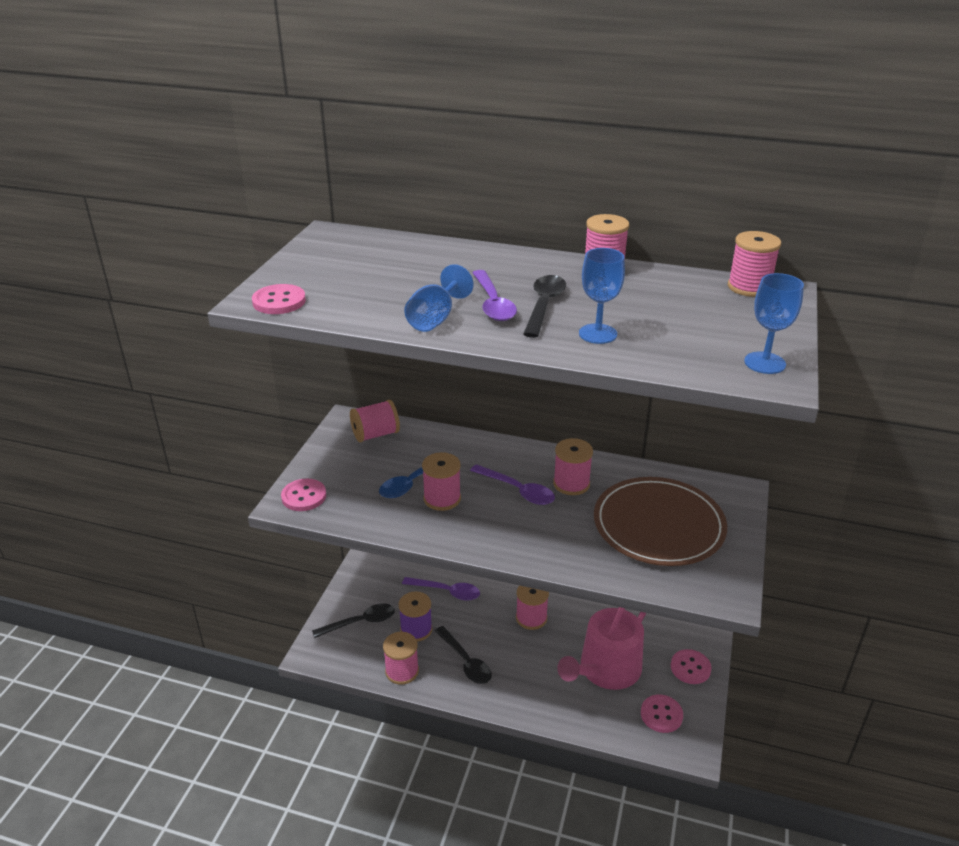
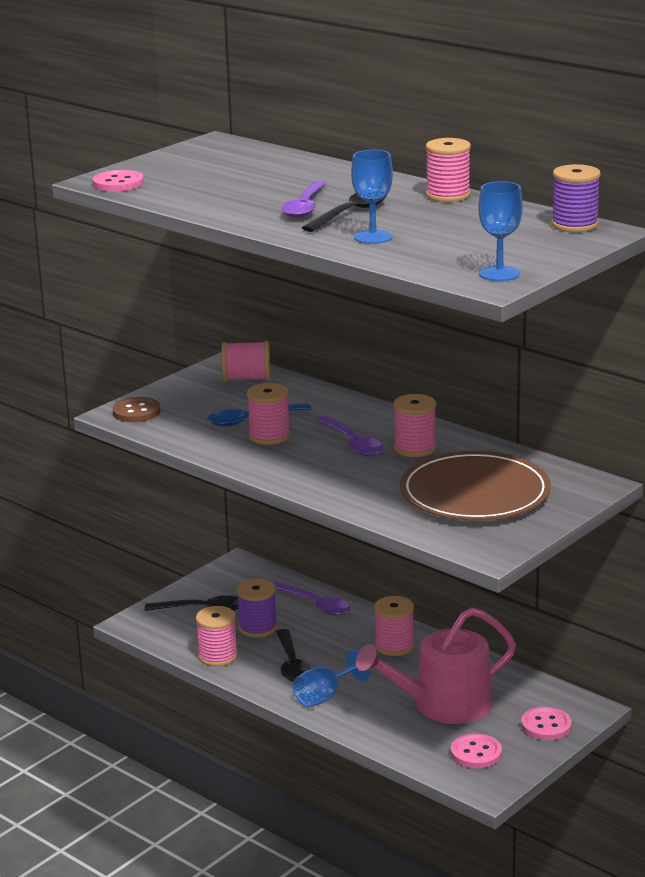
camera: 25 degrees right, 10 degrees down
pink button [281,479,326,511] -> brown button [112,397,161,422]
blue goblet [404,264,474,332] -> blue goblet moved to [293,650,370,707]
pink spool [728,231,781,297] -> purple spool [551,164,601,232]

